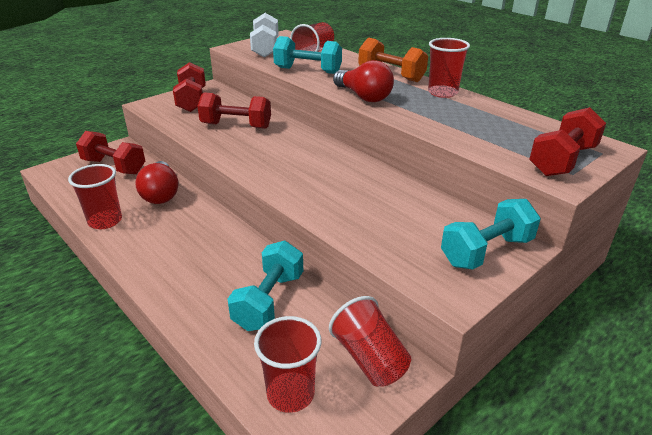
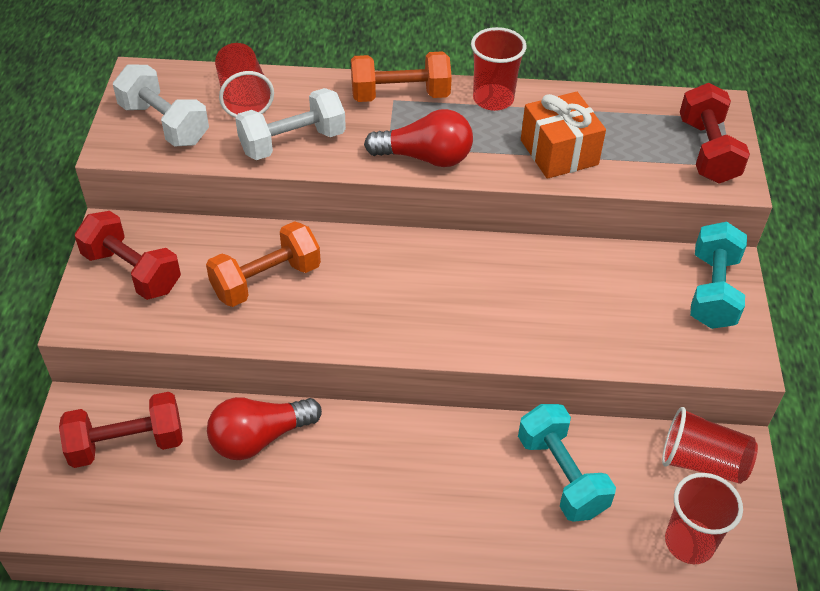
camera: 45 degrees left, 15 degrees up
red cup [68,164,122,229] -> none
red light bulb [135,161,178,204] -> red light bulb turned 120 degrees clockwise [207,397,322,460]
red dumbbell [197,92,271,129] -> orange dumbbell [206,221,321,307]
turquoise dumbbell [273,36,342,74] -> white dumbbell [235,88,346,160]
none -> orange gift [521,92,606,179]

